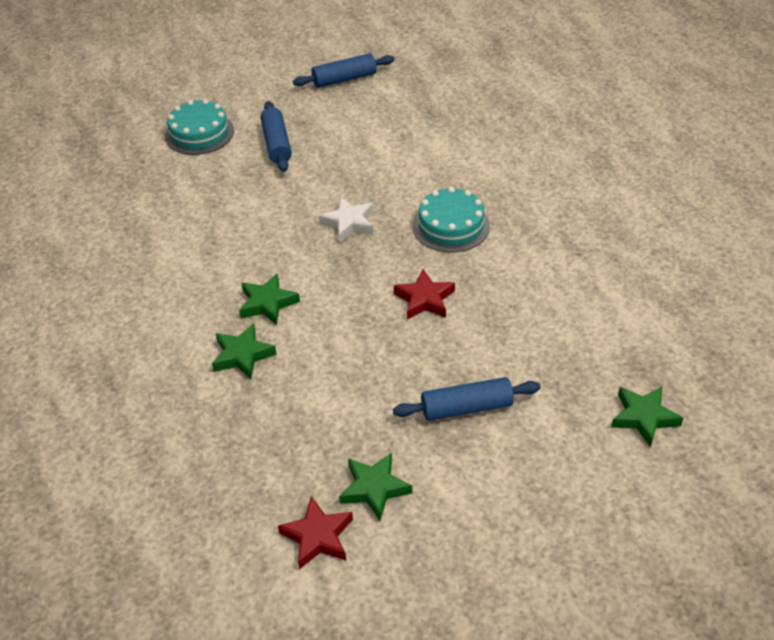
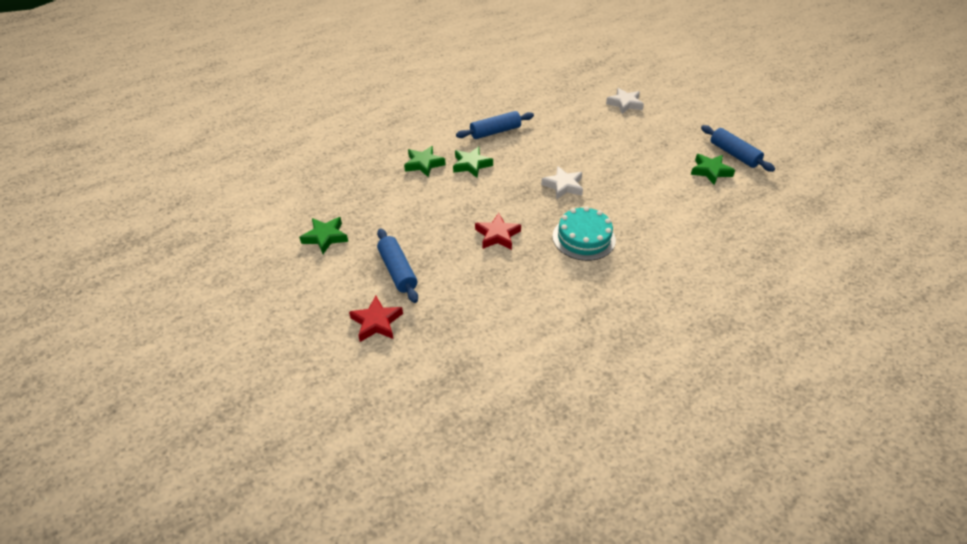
camera: 75 degrees right, 0 degrees up
turquoise cake [165,99,234,155] -> white star [606,88,644,114]
blue rolling pin [261,101,292,172] -> blue rolling pin moved to [456,111,534,139]
red star [278,496,353,569] -> red star moved to [349,296,403,342]
green star [611,387,683,447] -> green star moved to [691,154,735,185]

